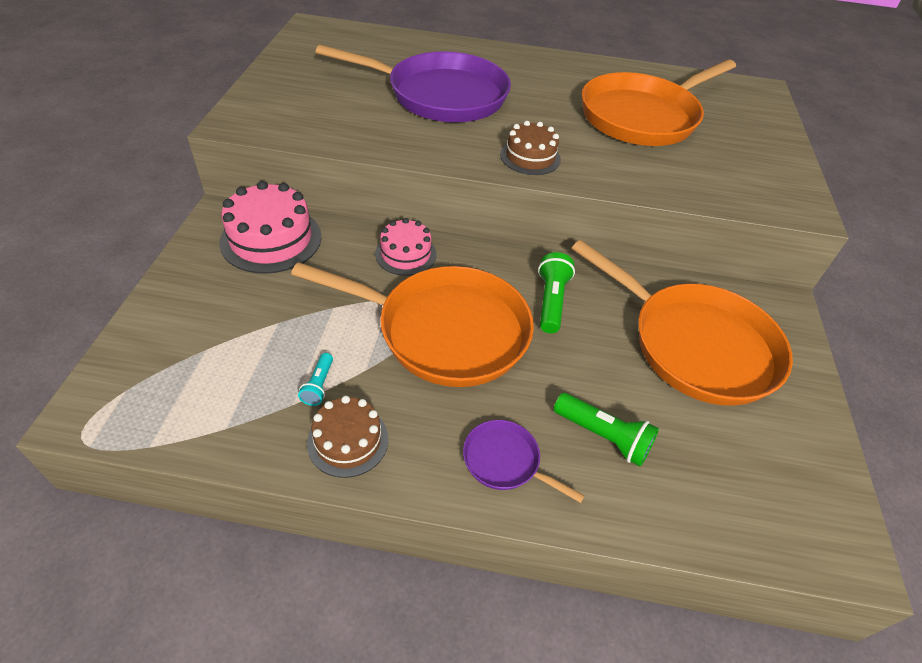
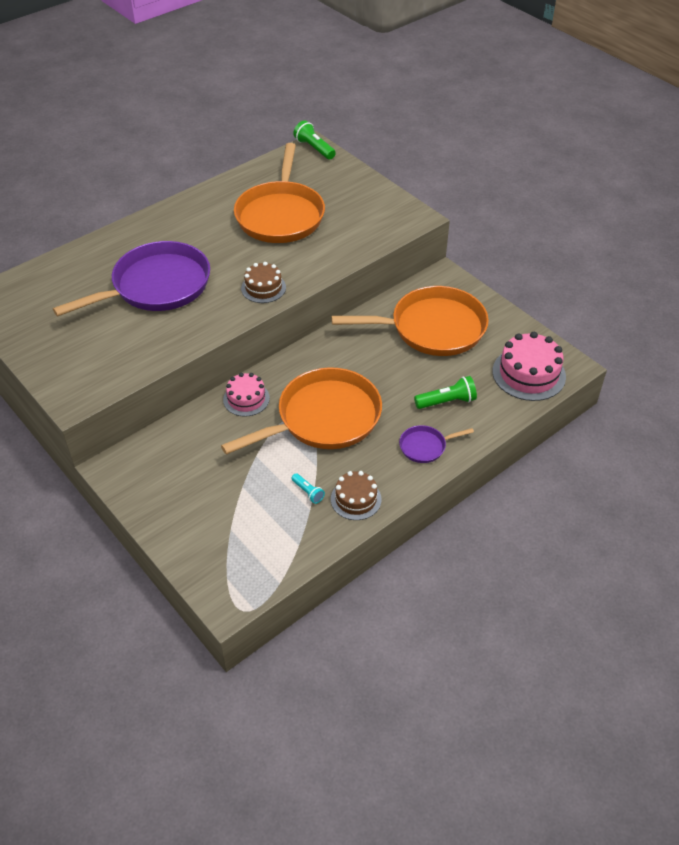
camera: 45 degrees left, 0 degrees up
pink cake [219,181,321,274] -> pink cake moved to [492,332,566,401]
green flashlight [538,252,575,333] -> green flashlight moved to [293,120,336,160]

